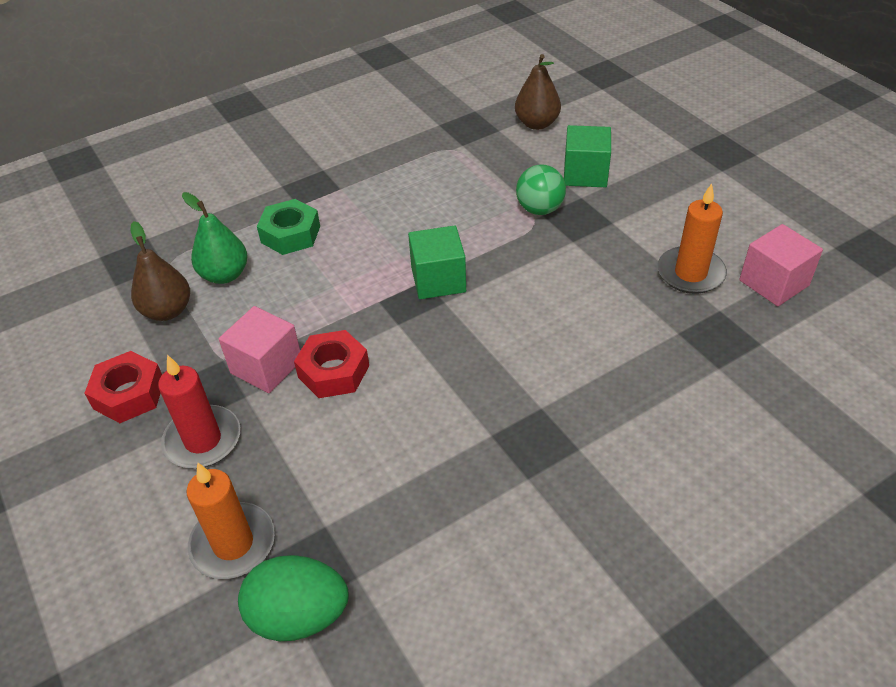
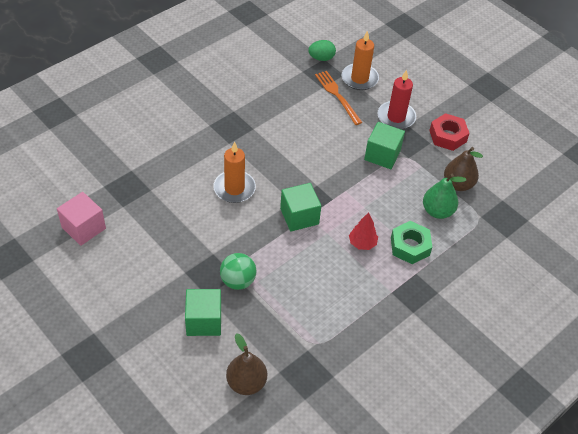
camera: 165 degrees right, 5 degrees up
pink cube [219,306,300,393] -> green cube [364,122,405,169]
green egg [238,555,349,641] -> green egg [308,40,336,61], size x0.64
red nut [294,330,369,398] -> none
orange candle [658,183,727,294] -> orange candle moved to [213,142,256,203]
none -> orange fork [315,71,362,125]
none -> red tree [349,213,378,250]

